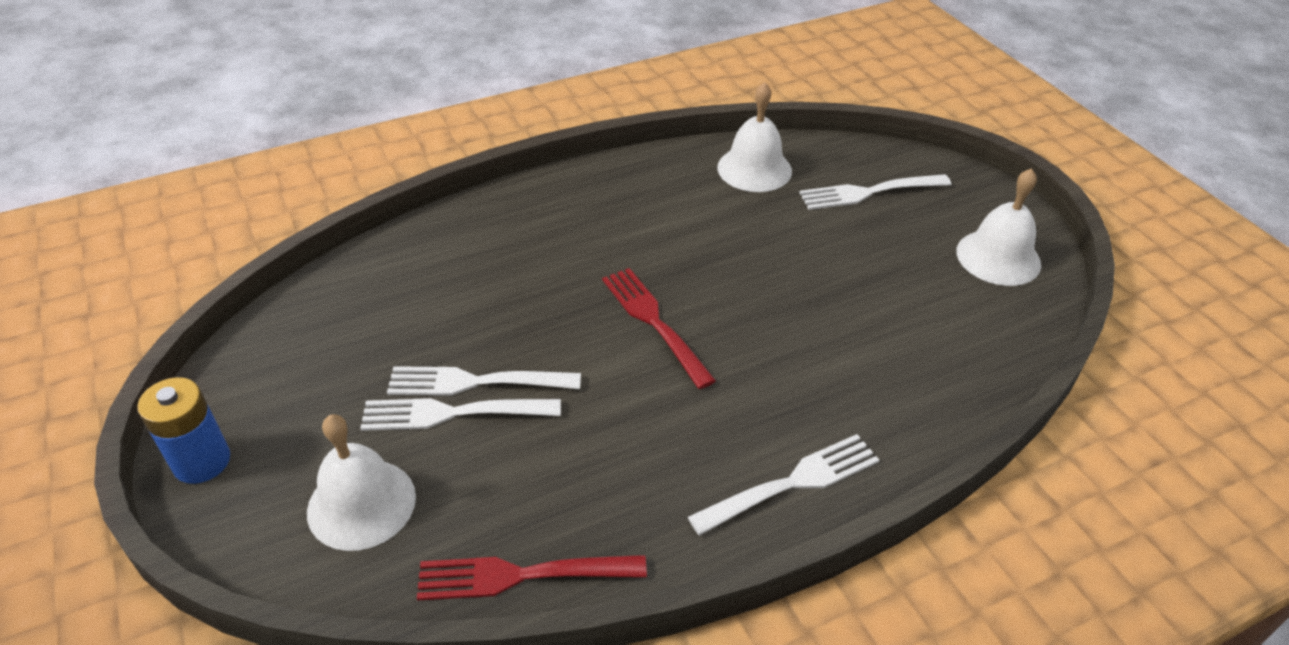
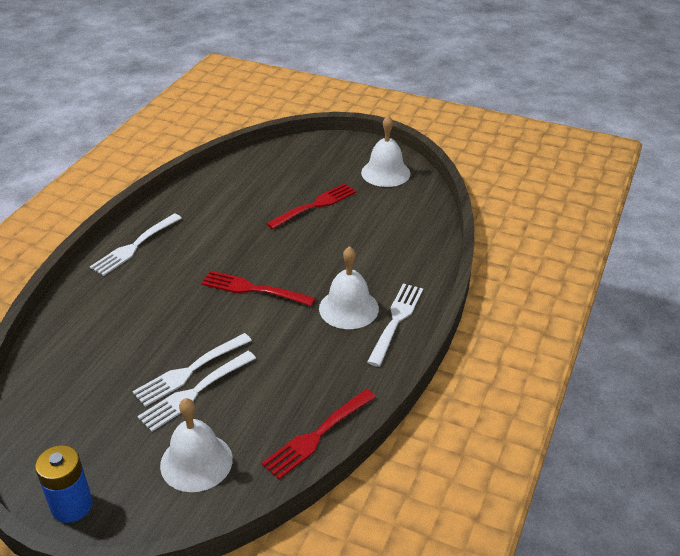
camera: 40 degrees left, 5 degrees down
white bell [717,82,792,192] -> white bell moved to [319,246,379,329]
white fork [799,174,951,210] -> white fork moved to [90,213,182,276]
none -> red fork [266,183,356,229]

